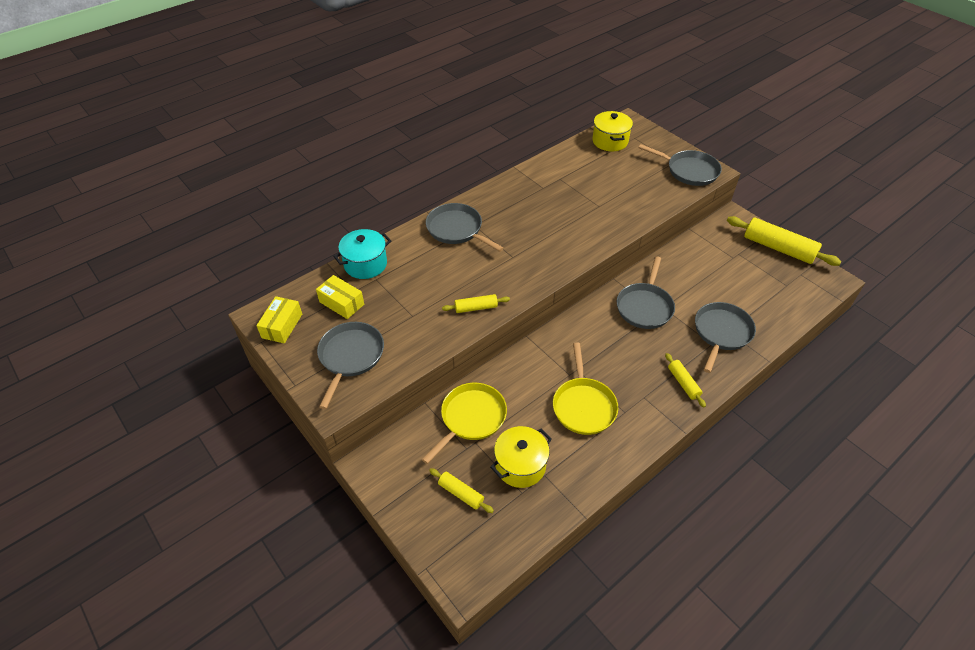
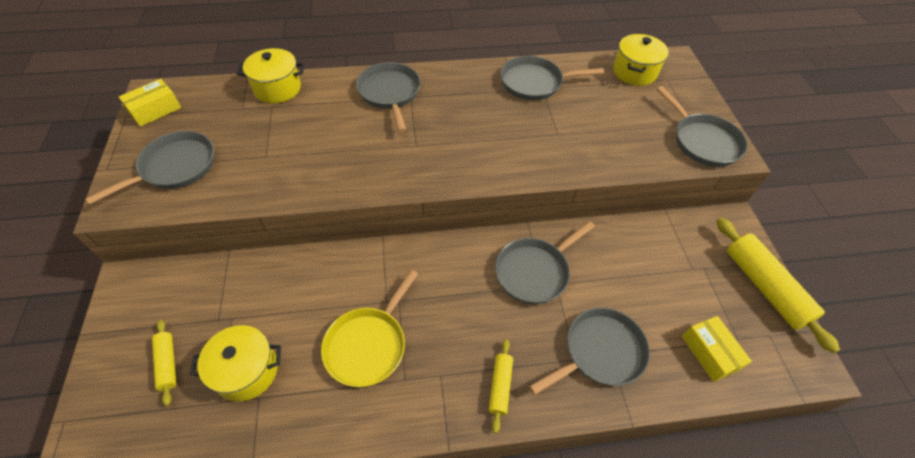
camera: 30 degrees right, 5 degrees up
yellow box [316,275,364,319] -> yellow box moved to [682,316,752,382]
turquoise pot [333,229,391,279] -> yellow pot [237,48,304,103]
yellow pan [422,383,507,464] -> none
yellow rolling pin [442,294,510,313] -> none
none -> grey pan [500,56,604,100]

